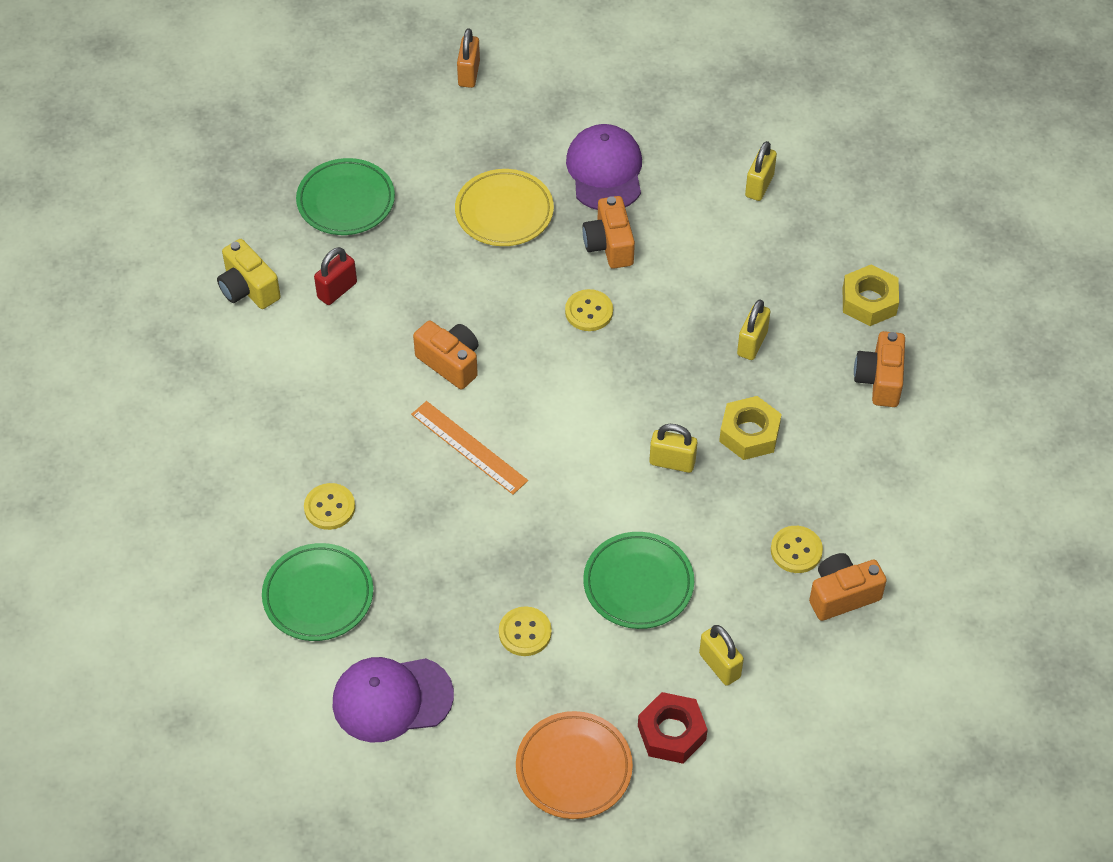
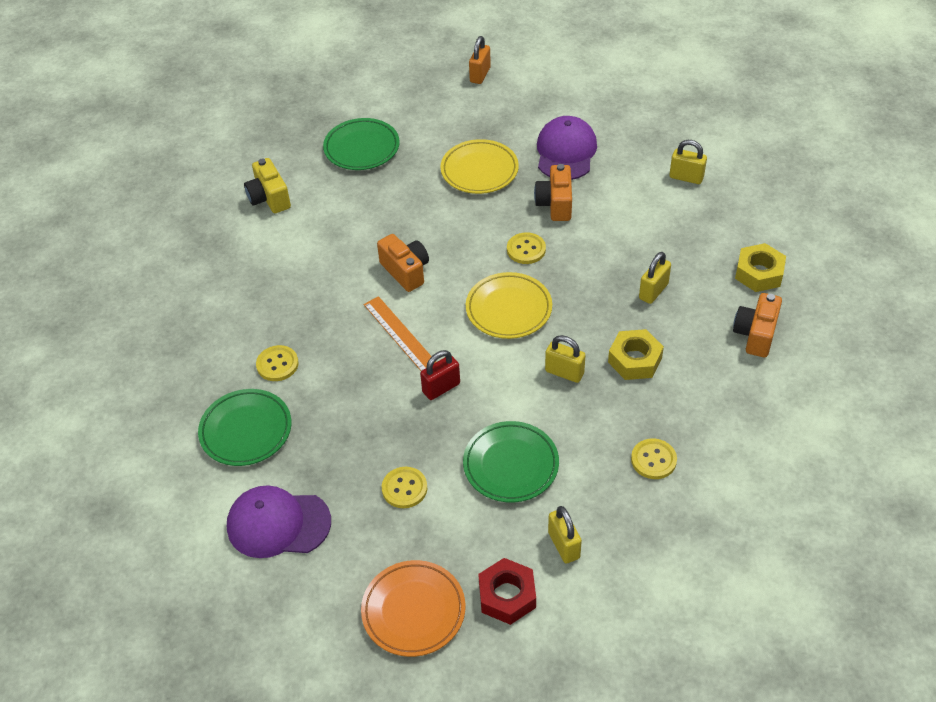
camera: 15 degrees right, 5 degrees down
red padlock [314,247,357,305] -> red padlock moved to [420,350,460,400]
yellow padlock [745,141,777,201] -> yellow padlock turned 75 degrees clockwise [669,140,707,184]
orange camera [809,553,887,621] -> none
none -> yellow plate [466,272,552,339]

